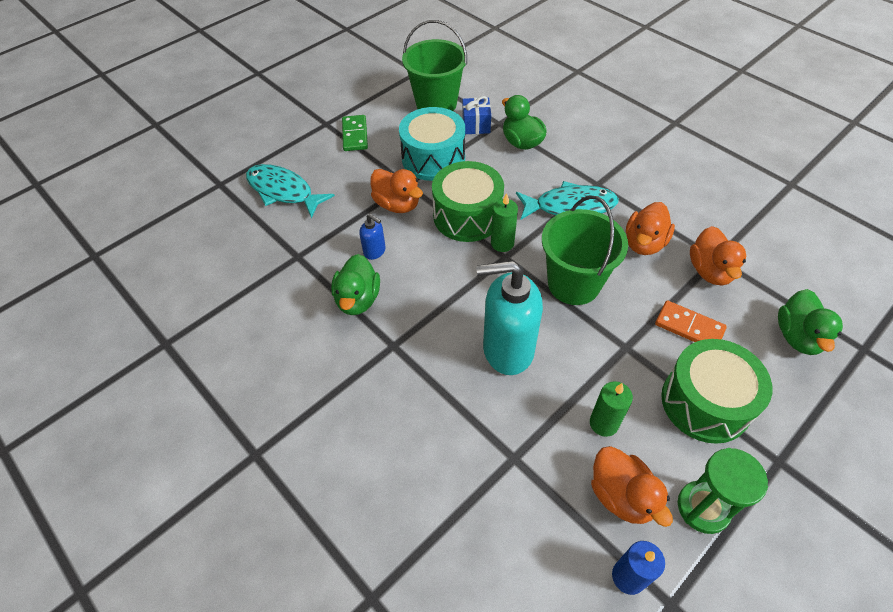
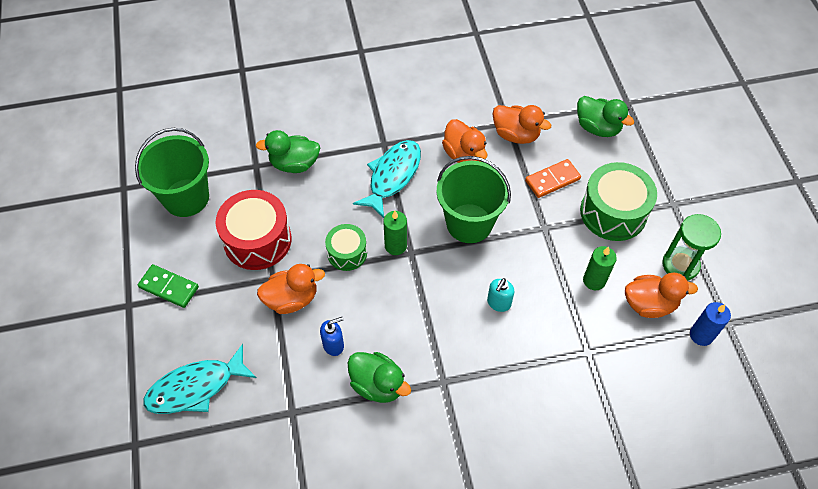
camera: 60 degrees left, 5 degrees up
turquoise drum [399,107,465,181] -> red drum [216,190,292,270]
green drum [432,161,504,242] -> green drum [325,224,367,271], size x0.58
blue gift [462,96,491,134] -> none
turquoise soap dispenser [476,261,543,375] -> turquoise soap dispenser [487,278,514,312], size x0.45

